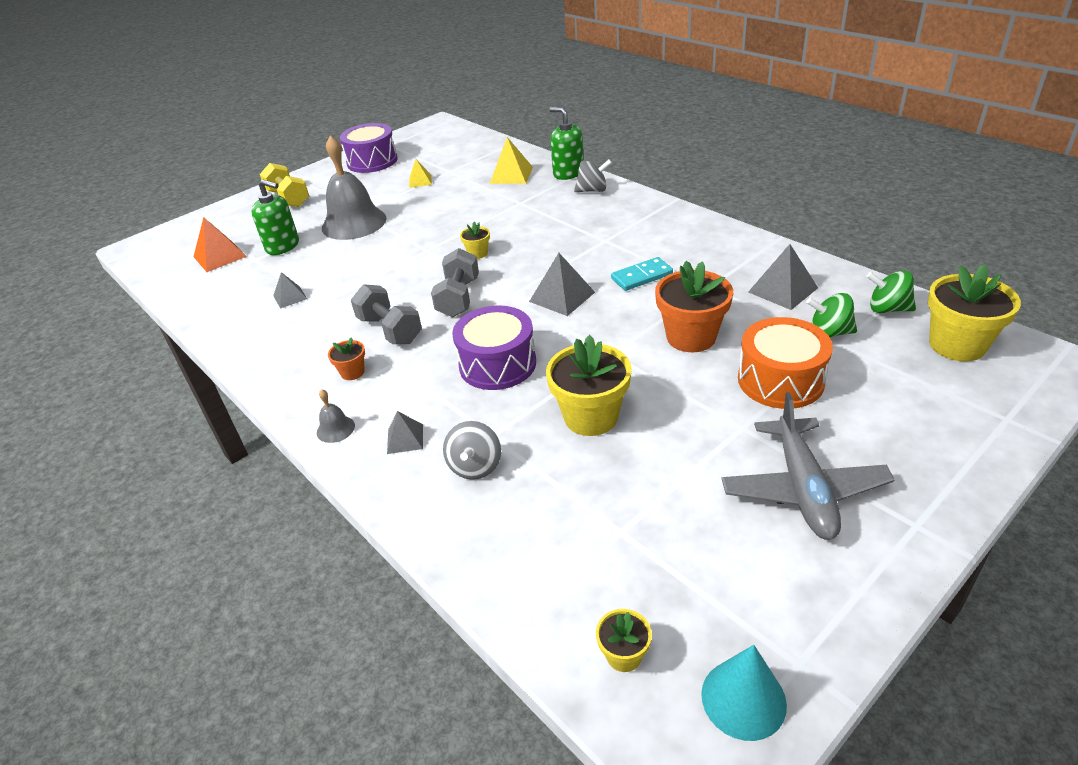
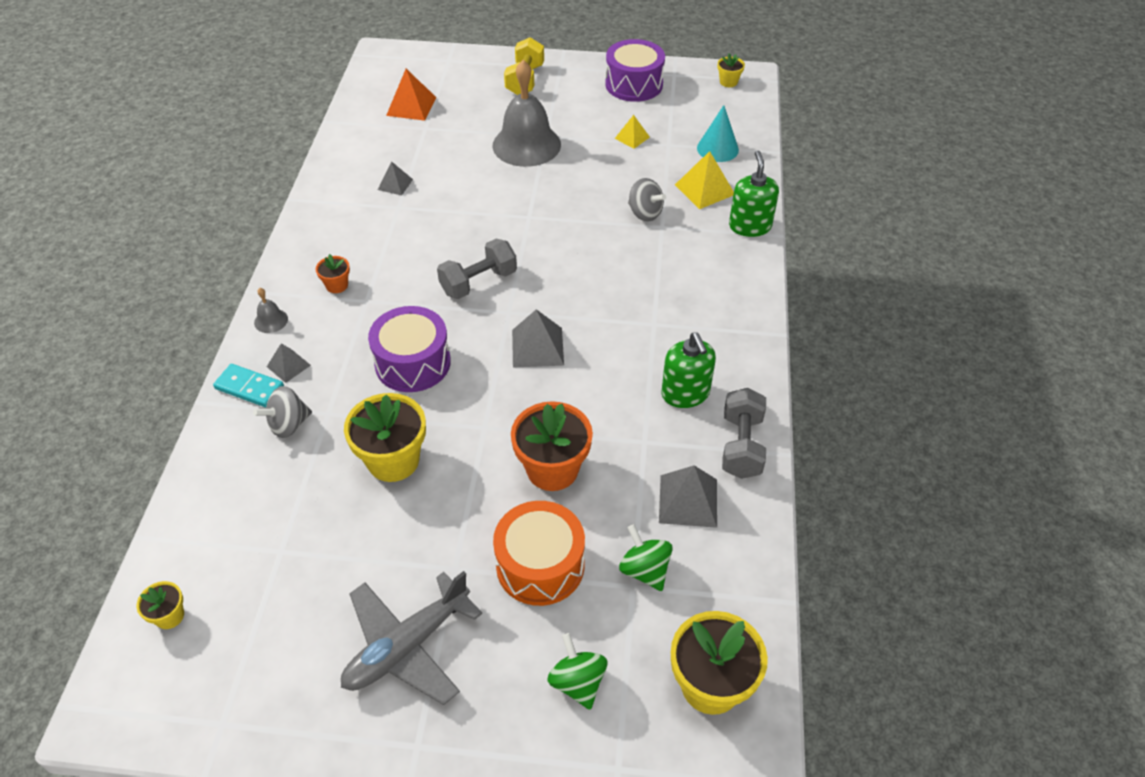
camera: 45 degrees right, 10 degrees up
green soap dispenser [252,179,299,255] -> green soap dispenser moved to [662,332,716,408]
grey dumbbell [351,284,422,344] -> grey dumbbell moved to [722,388,766,479]
yellow flower pot [460,222,490,259] -> yellow flower pot moved to [718,53,745,87]
grey spinning top [574,160,612,192] -> grey spinning top moved to [628,178,666,221]
turquoise domino [611,257,673,291] -> turquoise domino moved to [213,364,284,407]
turquoise cone [701,645,787,741] -> turquoise cone moved to [697,105,739,162]
green spinning top [866,270,916,313] -> green spinning top moved to [547,633,607,710]

